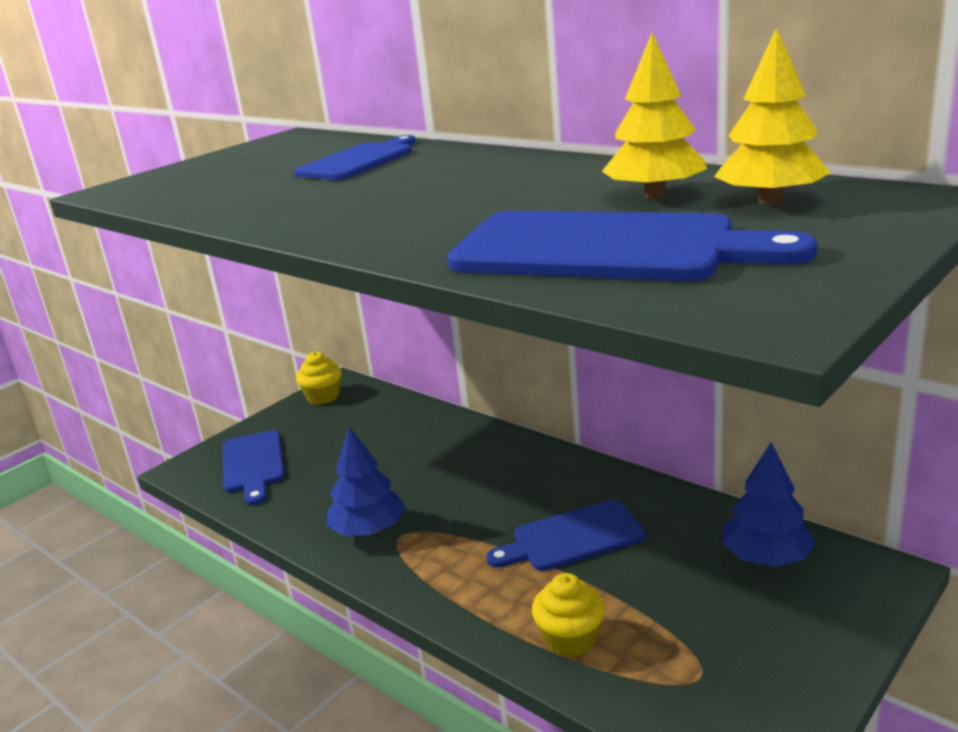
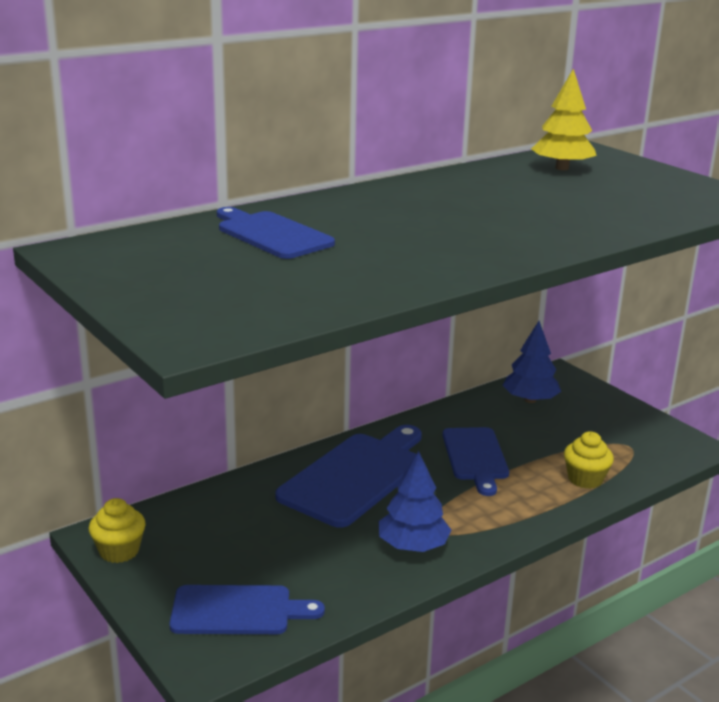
camera: 80 degrees left, 0 degrees up
blue cutting board [447,211,817,281] -> blue cutting board moved to [275,425,422,528]
yellow tree [602,33,707,199] -> none

